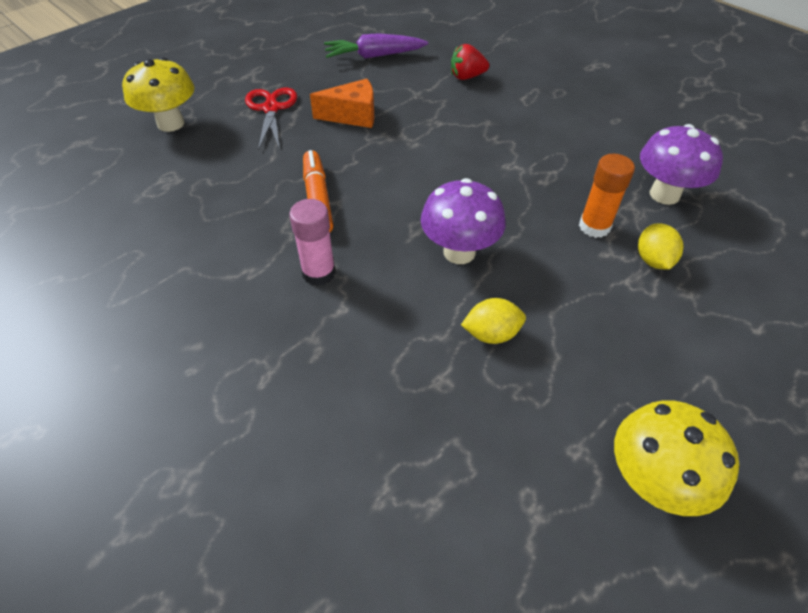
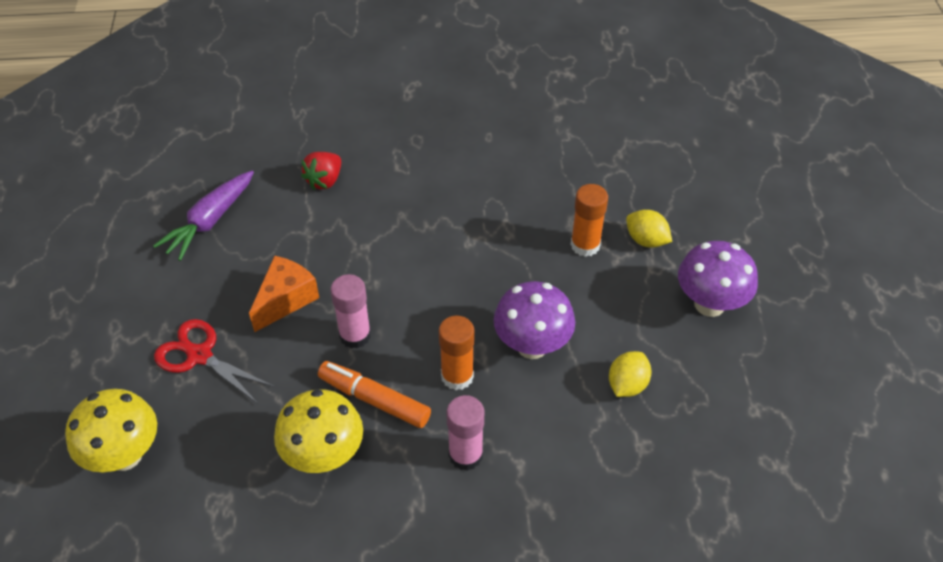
camera: 50 degrees left, 0 degrees up
yellow mushroom [614,400,739,516] -> yellow mushroom moved to [274,389,363,473]
purple mushroom [640,124,723,205] -> purple mushroom moved to [678,241,758,317]
none -> pink glue stick [331,274,371,349]
none -> orange glue stick [439,316,474,390]

